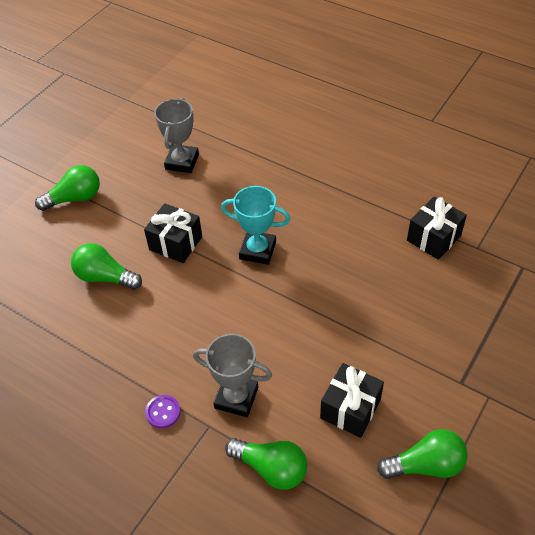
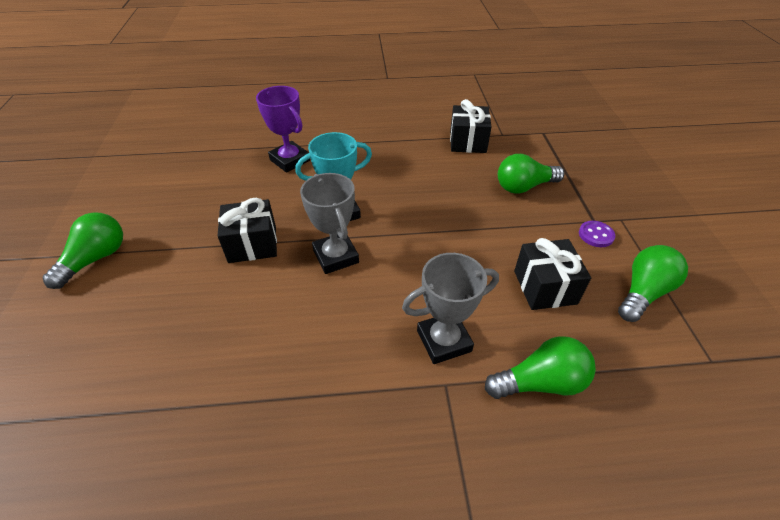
camera: 40 degrees left, 5 degrees down
green light bulb [71,243,142,290] -> green light bulb moved to [498,154,564,194]
purple button [145,395,181,429] -> purple button moved to [579,221,615,247]
grey trophy [154,98,199,173] -> grey trophy moved to [300,173,359,274]
none -> purple trophy [256,86,310,173]

